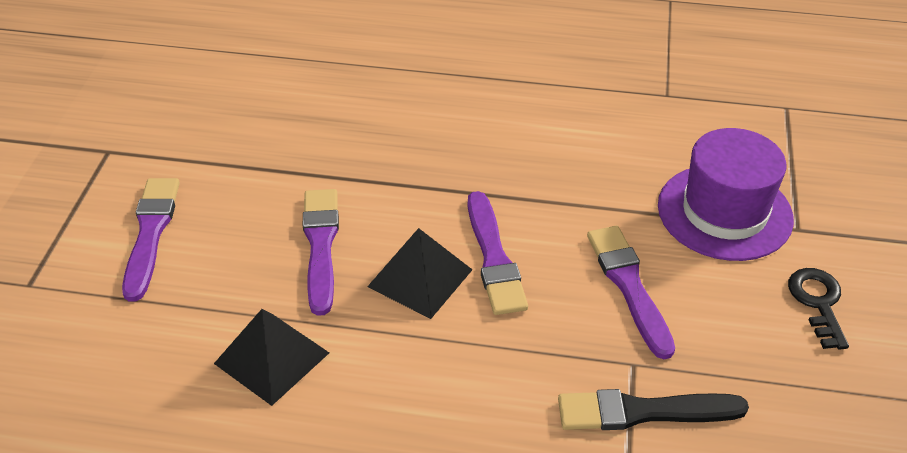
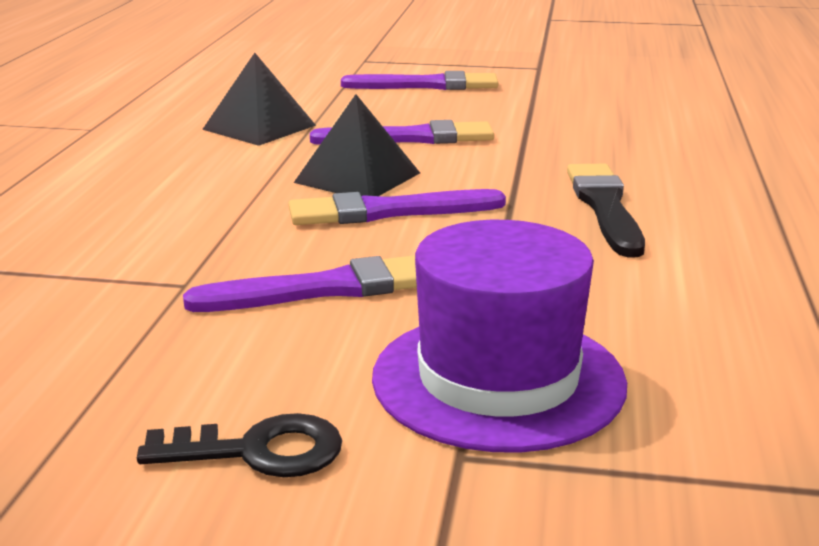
camera: 90 degrees right, 20 degrees down
black brush [558,389,749,430] -> black brush moved to [567,164,645,257]

